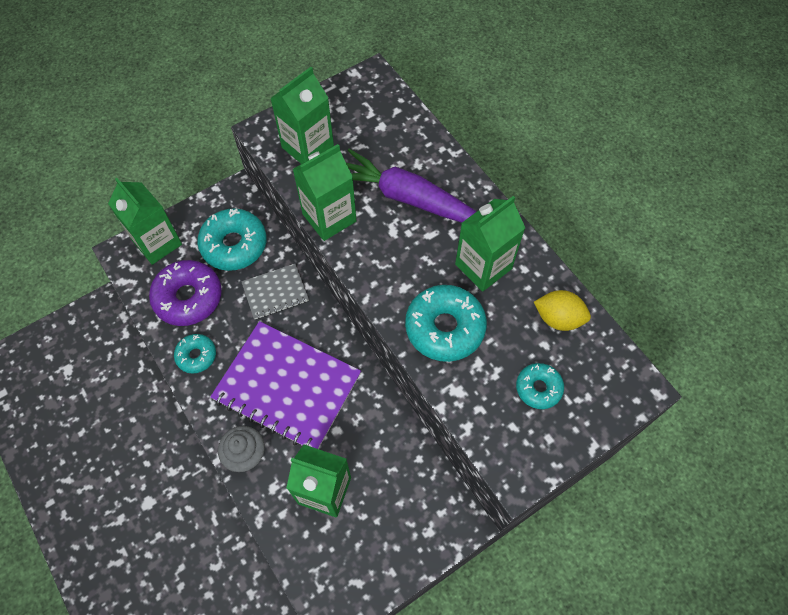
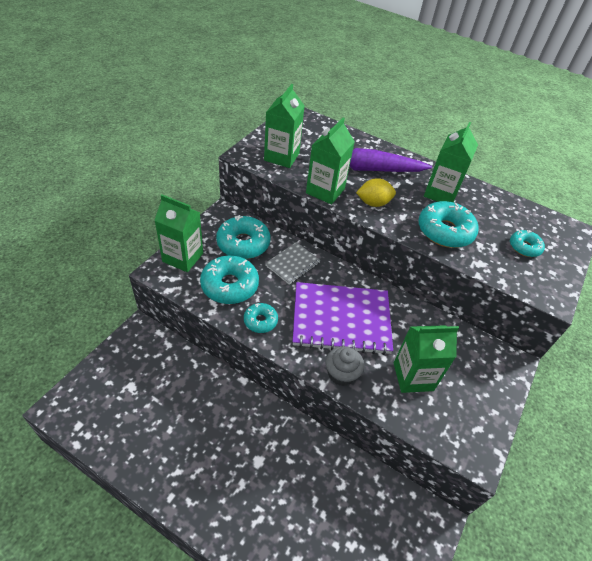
camera: 30 degrees left, 15 degrees down
purple donut [149,260,222,326] -> turquoise donut [200,255,259,304]
yellow lemon [534,290,591,331] -> yellow lemon moved to [356,178,396,207]

